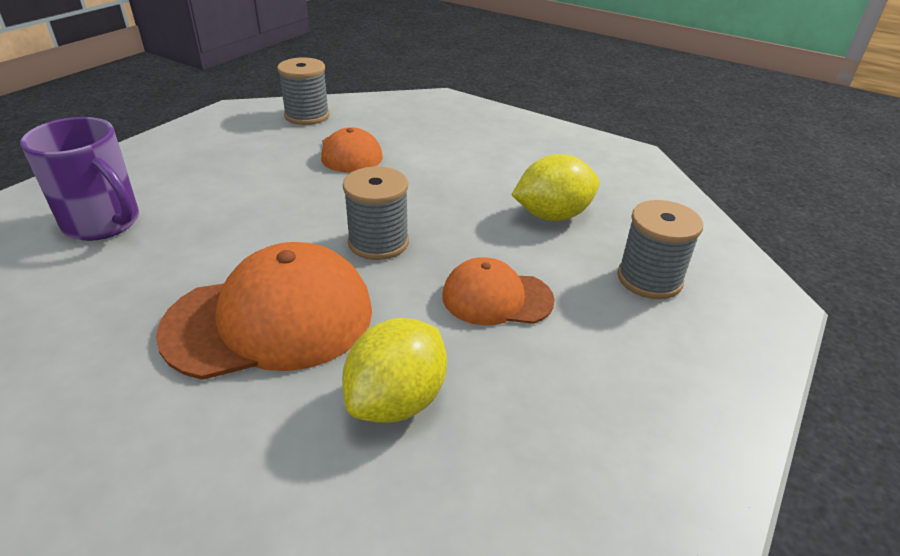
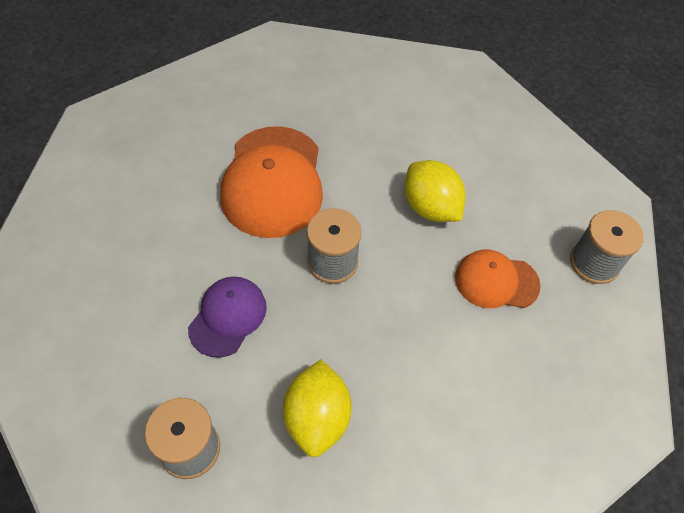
camera: 110 degrees right, 20 degrees up
purple mug [20,117,139,241] -> none
yellow lemon [342,318,447,423] -> yellow lemon moved to [405,160,466,222]
orange cap [442,257,555,325] -> purple cap [188,277,267,358]

